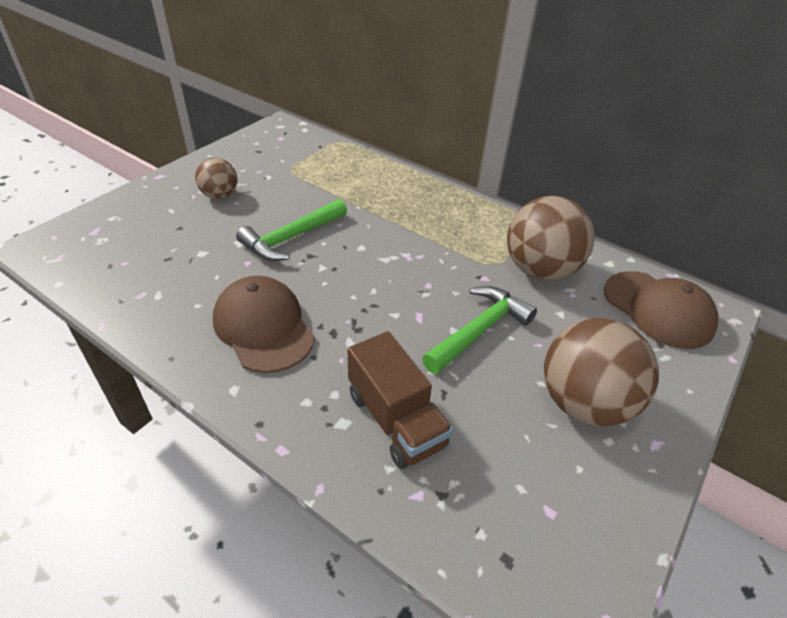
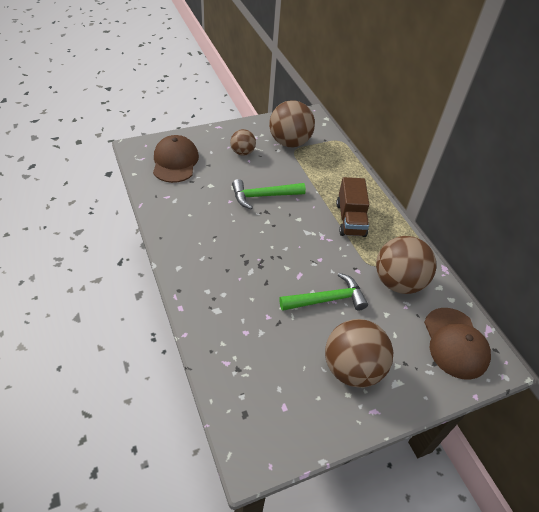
camera: 30 degrees right, 5 degrees up
brown cap [213,276,315,373] -> brown cap moved to [153,135,199,183]
brown truck [348,331,453,469] -> brown truck moved to [336,177,369,237]
none -> brown ball [269,100,315,147]

